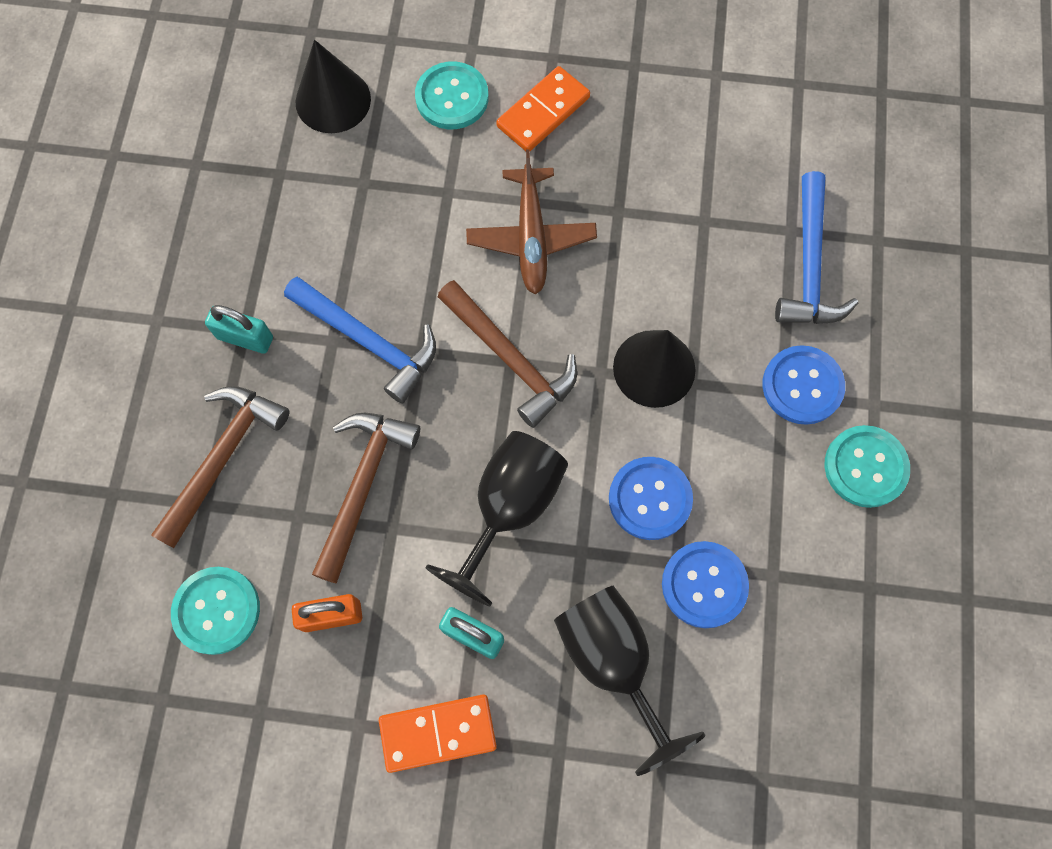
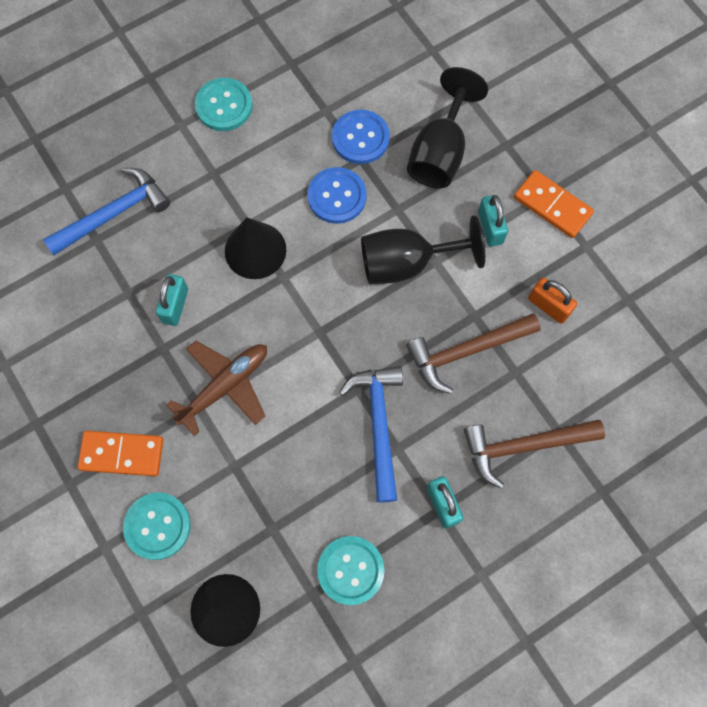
camera: 130 degrees left, 0 degrees up
turquoise button [171,567,260,655] -> turquoise button moved to [317,536,384,605]
brown hammer [438,280,577,428] -> none
blue button [762,345,845,425] -> none
none -> turquoise padlock [156,274,188,326]

